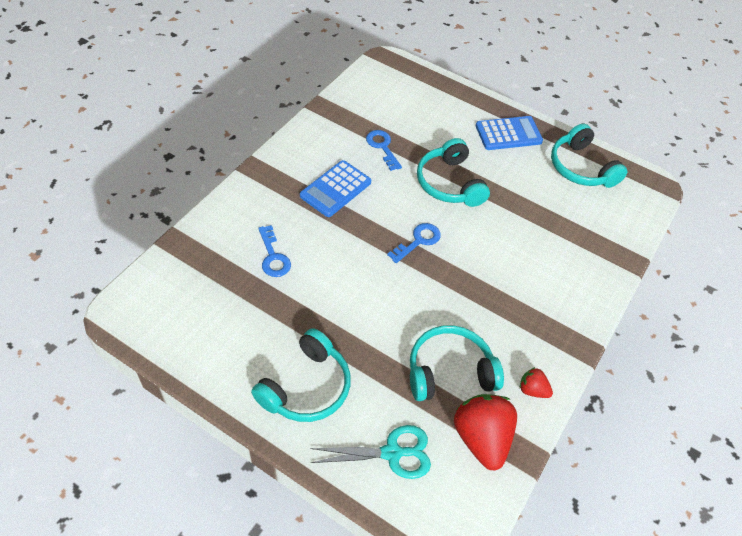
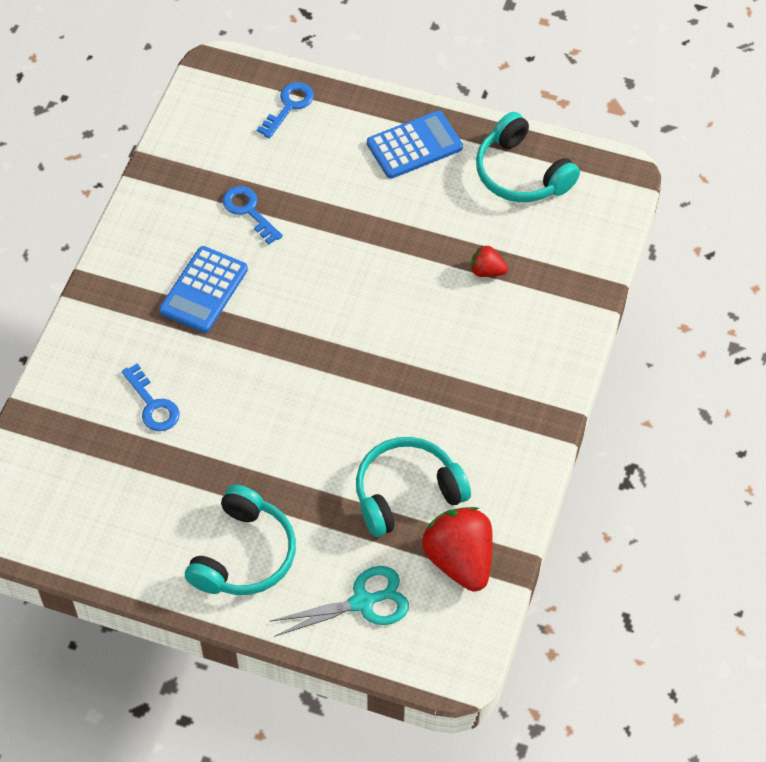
camera: 10 degrees left, 5 degrees up
blue key [387,223,441,263] -> blue key moved to [257,82,314,138]
turquoise headphones [417,138,490,207] -> none
red strawberry [520,367,553,398] -> red strawberry moved to [471,245,508,277]

